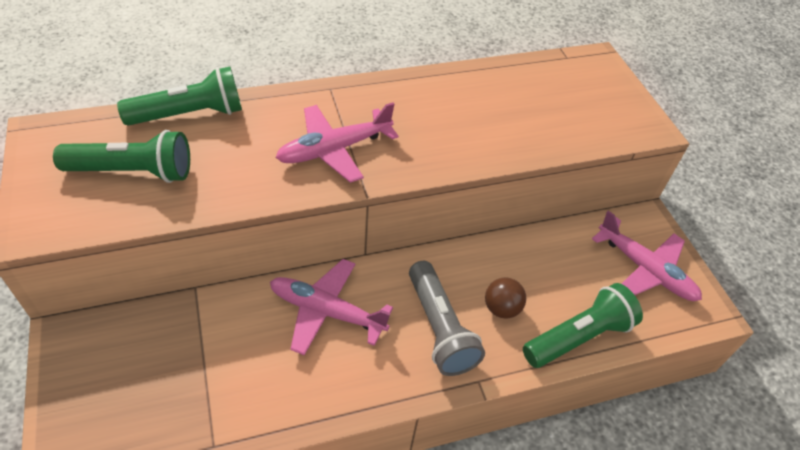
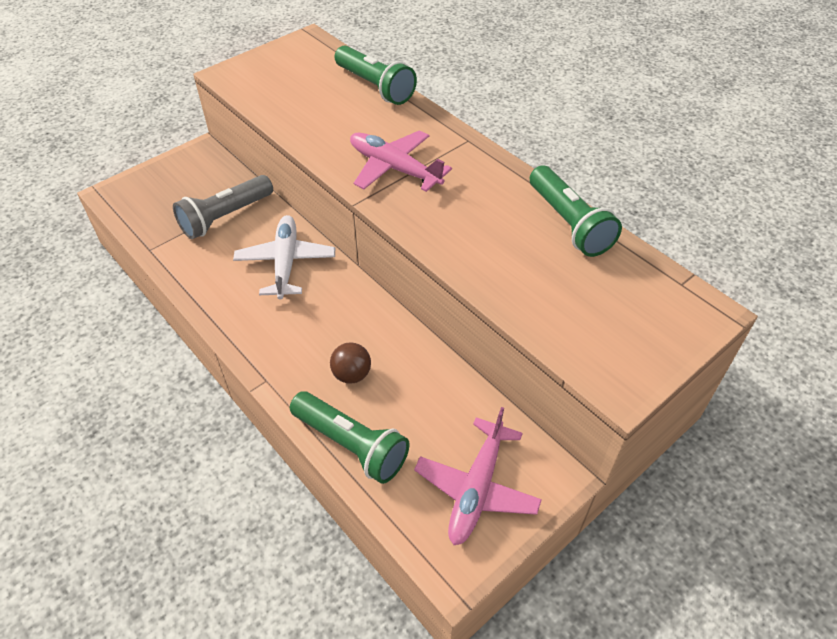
camera: 70 degrees right, 0 degrees up
green flashlight [53,130,190,183] -> green flashlight moved to [530,165,622,257]
pink plane [270,259,393,355] -> white plane [233,215,335,300]
grey flashlight [409,261,485,376] -> grey flashlight moved to [173,175,273,239]

